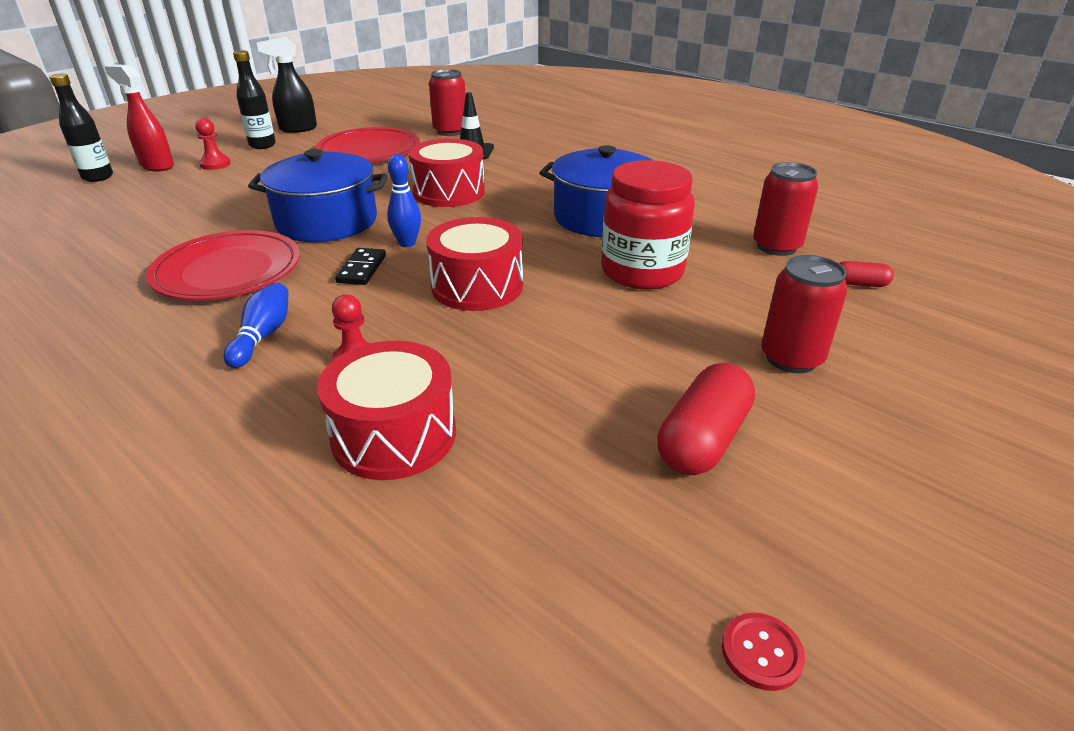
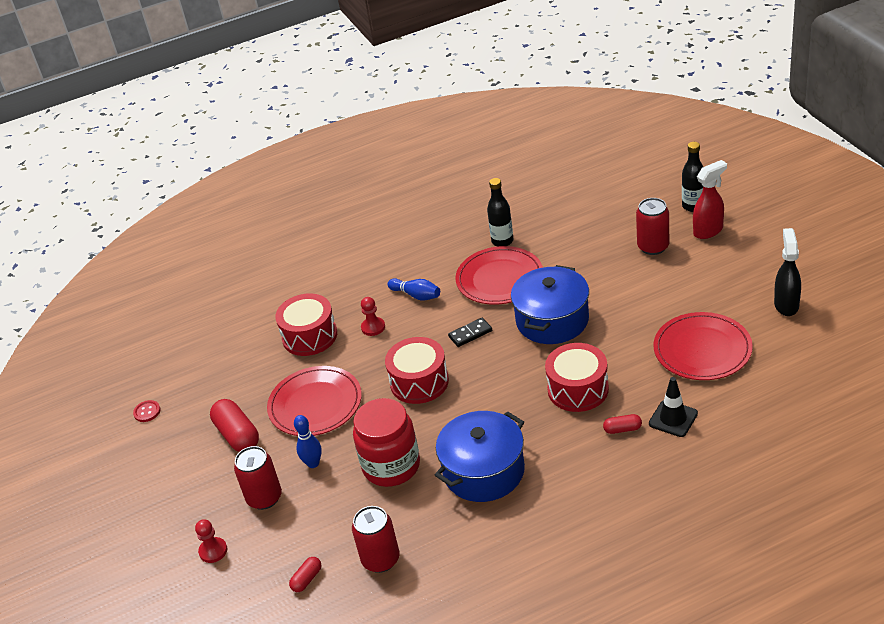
camera: 120 degrees right, 5 degrees up
red pawn [195,118,231,170] -> red pawn moved to [195,519,227,563]
black bottle [233,50,276,149] -> black bottle moved to [487,178,513,247]
black domino [335,248,386,285] -> black domino turned 60 degrees counterclockwise [448,318,492,347]
blue bowling pin [387,154,421,247] -> blue bowling pin moved to [294,415,322,468]
red can [429,69,466,136] -> red can moved to [636,198,669,255]
none -> red plate [267,366,362,436]
none -> red capsule [603,414,642,434]

